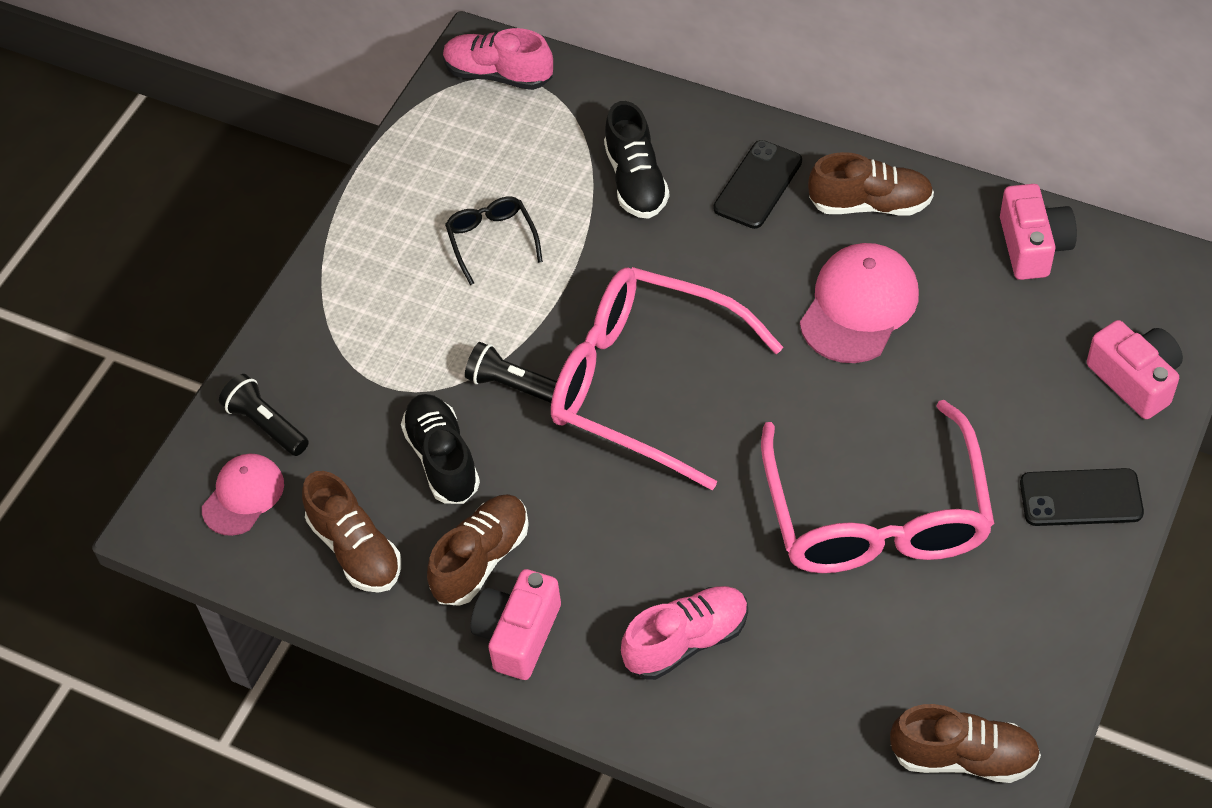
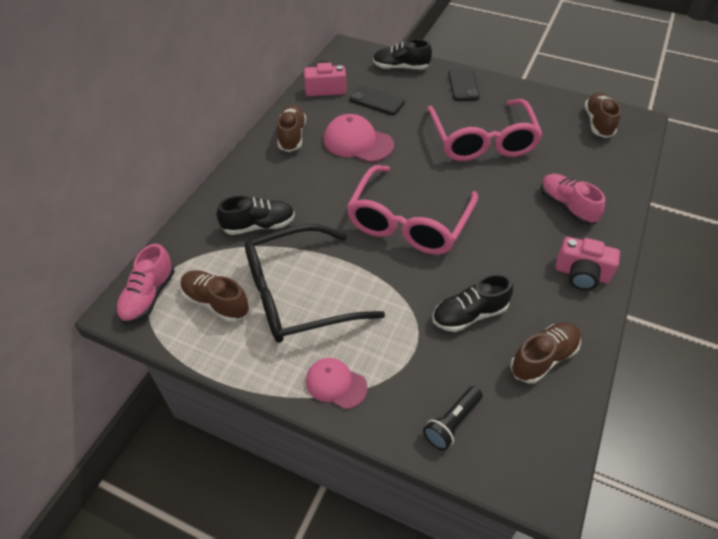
camera: 95 degrees left, 5 degrees down
pink cap [202,454,284,536] -> pink cap moved to [306,358,368,409]
brown shoe [427,494,529,606] -> brown shoe moved to [180,270,249,322]
black glasses [445,197,543,285] -> black glasses [245,224,385,343], size x2.29
black flashlight [465,342,557,403] -> none
black phone [713,140,802,229] -> black phone moved to [350,86,405,115]
pink glasses [761,400,994,573] -> pink glasses turned 90 degrees clockwise [427,99,543,161]
pink camera [1087,320,1183,419] -> black shoe [373,39,432,69]

